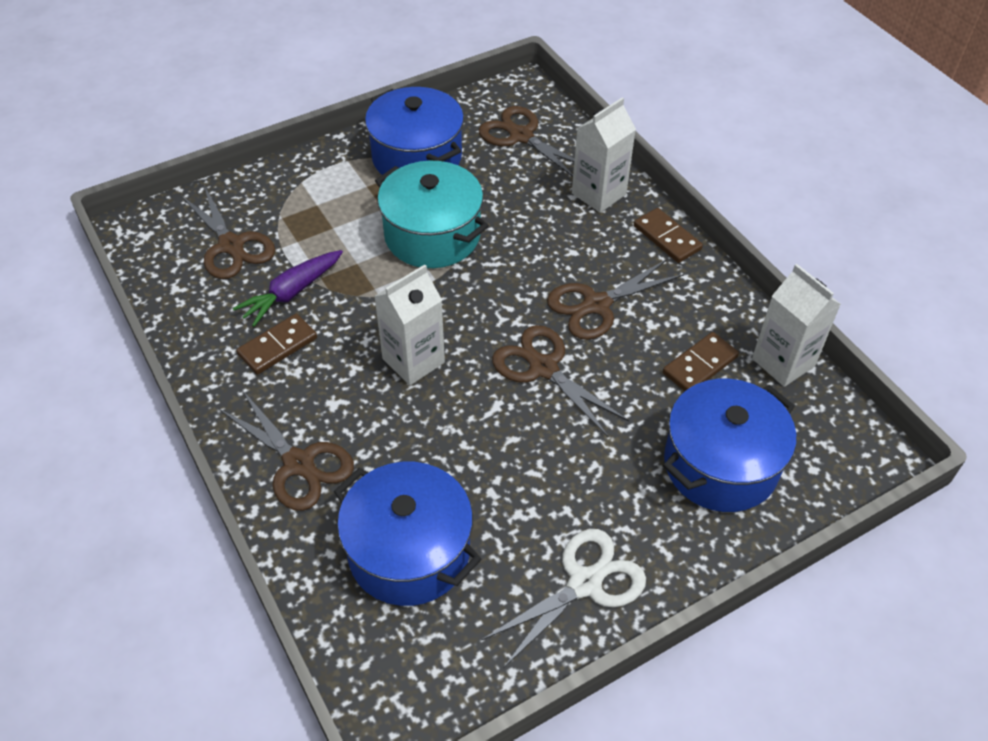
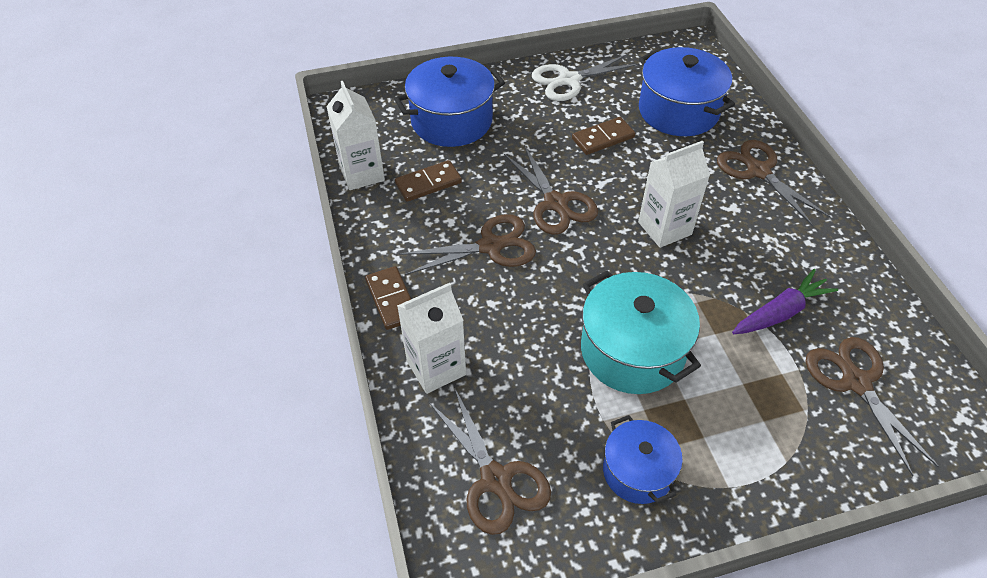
camera: 165 degrees left, 0 degrees up
brown domino [237,314,317,375] -> brown domino moved to [572,117,635,155]
blue pot [365,87,464,175] -> blue pot [603,415,683,504], size x0.61

